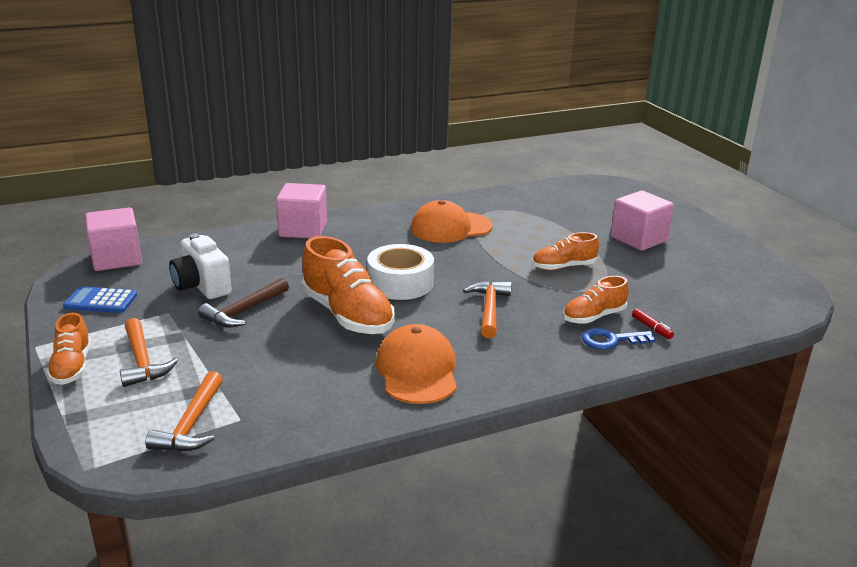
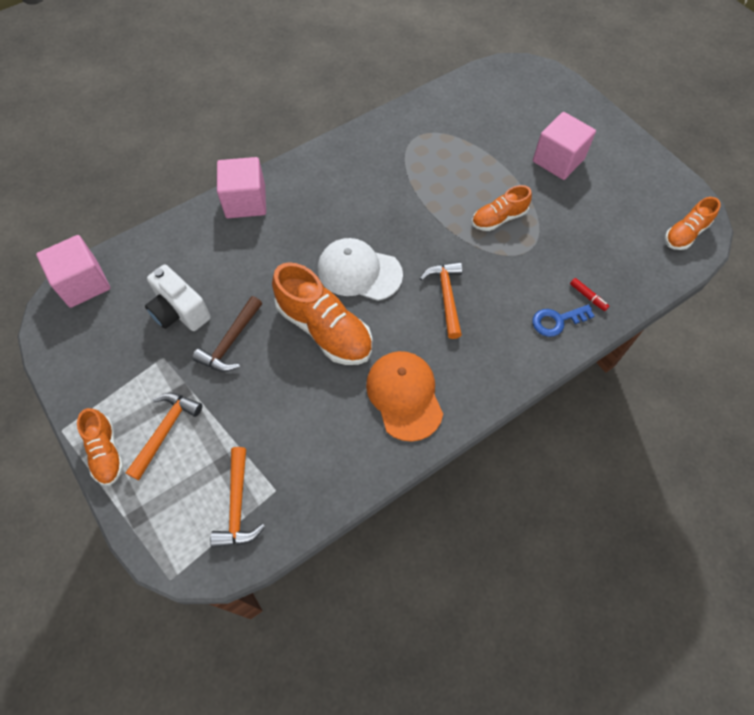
camera: 10 degrees left, 35 degrees up
blue calculator [63,286,137,313] -> none
orange hammer [120,318,178,387] -> orange hammer turned 120 degrees counterclockwise [126,393,202,480]
white tape [367,244,434,300] -> white cap [318,238,403,301]
orange cap [411,200,493,243] -> none
orange shoe [563,276,629,324] -> orange shoe moved to [665,197,721,250]

